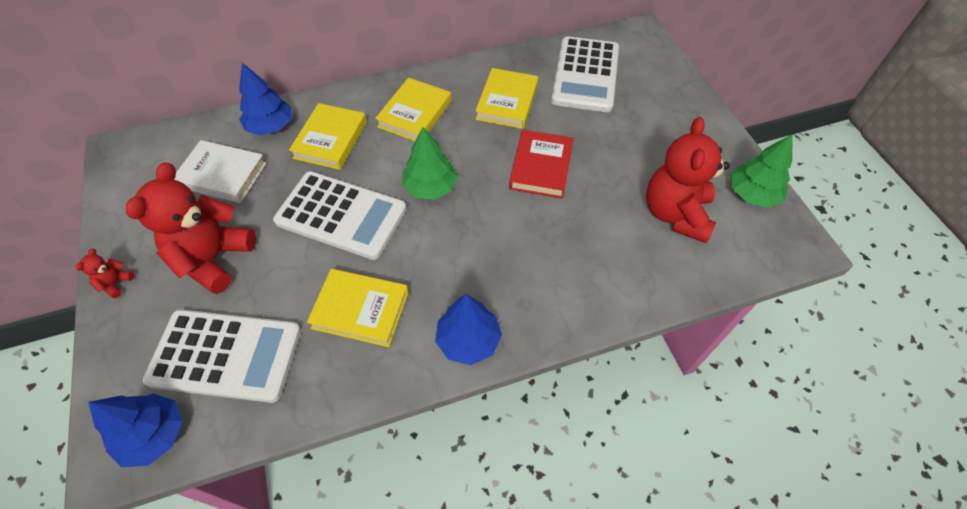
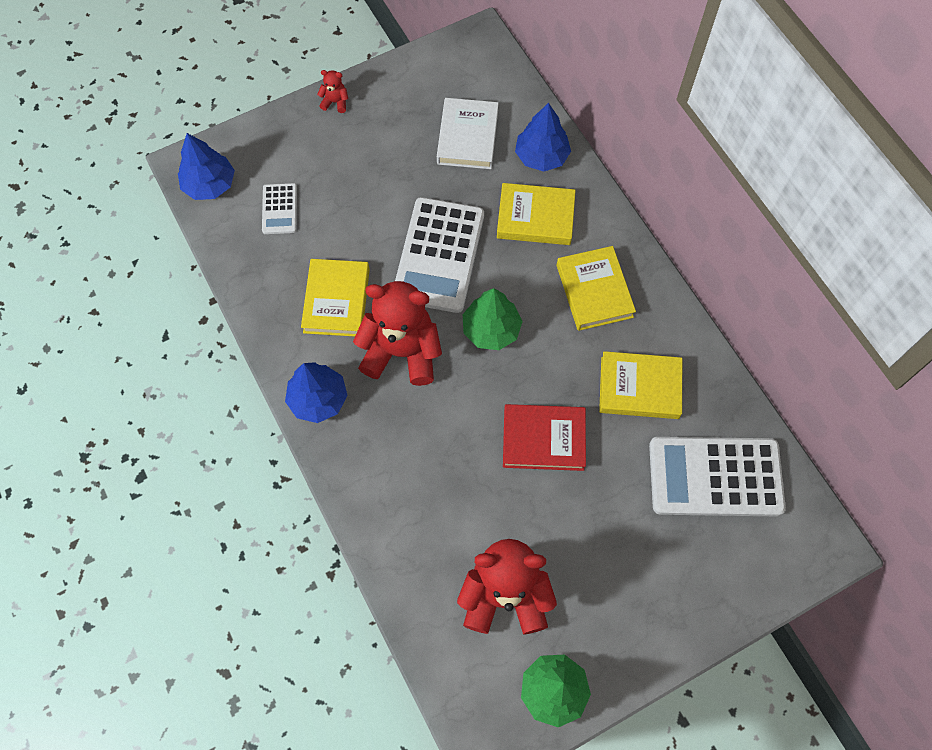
camera: 80 degrees right, 10 degrees up
red teddy bear [126,162,256,294] -> red teddy bear moved to [353,281,442,386]
white calculator [143,309,301,403] -> white calculator [262,183,297,234], size x0.48
yellow book [375,78,452,141] -> yellow book turned 60 degrees clockwise [557,246,636,331]

